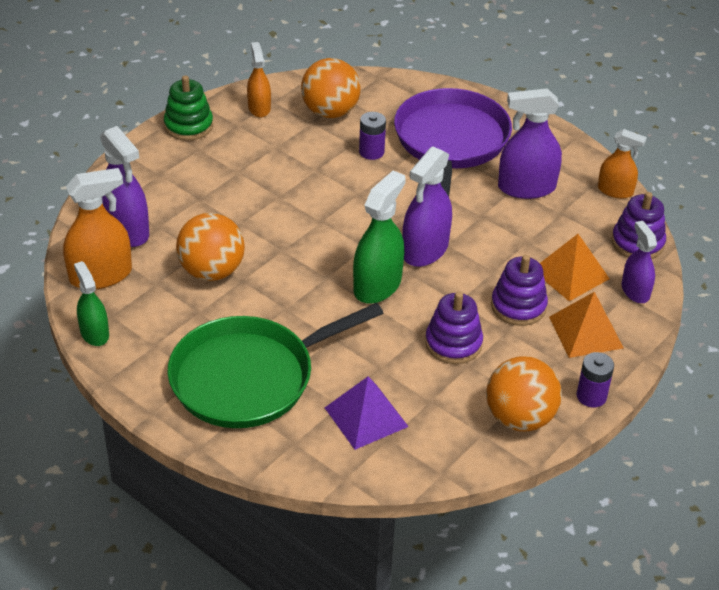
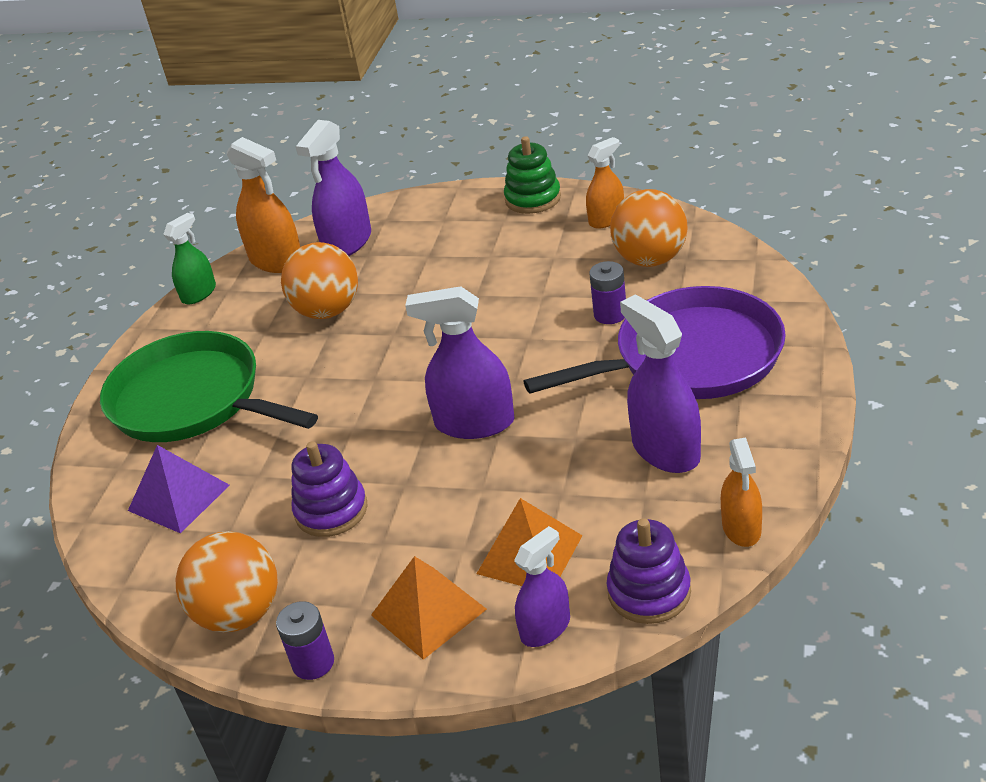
camera: 70 degrees right, 5 degrees down
green spray bottle [353,170,406,304] -> none
purple stacking toy [491,255,548,326] -> none

